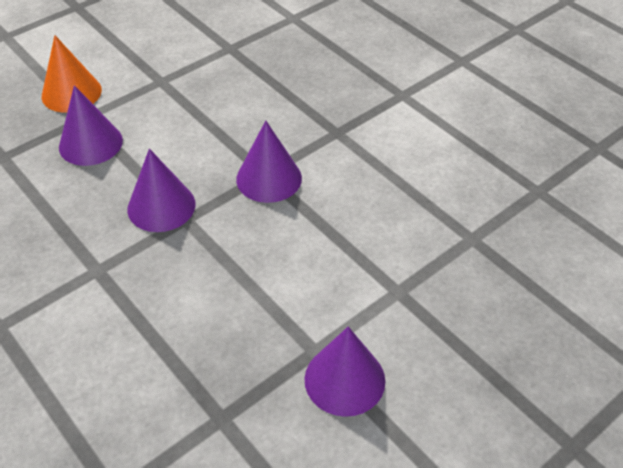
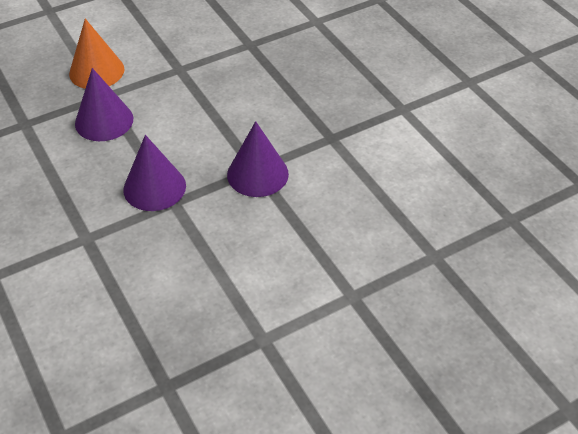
camera: 10 degrees right, 0 degrees up
purple cone [304,327,385,417] -> none

